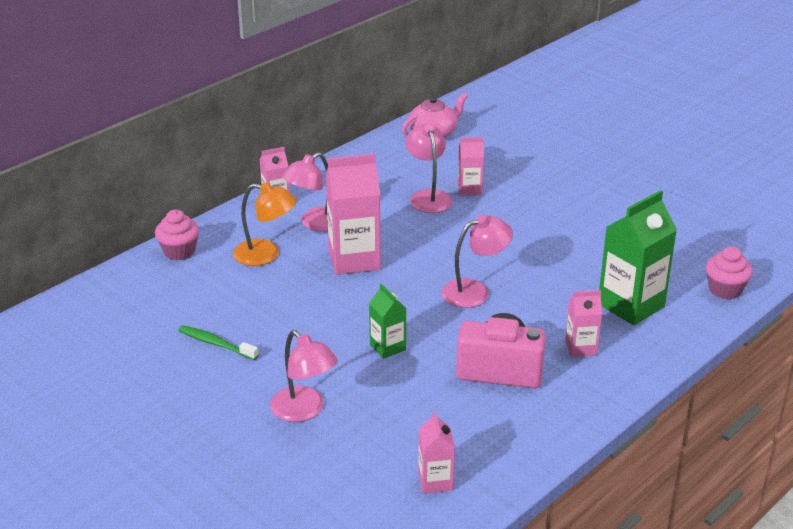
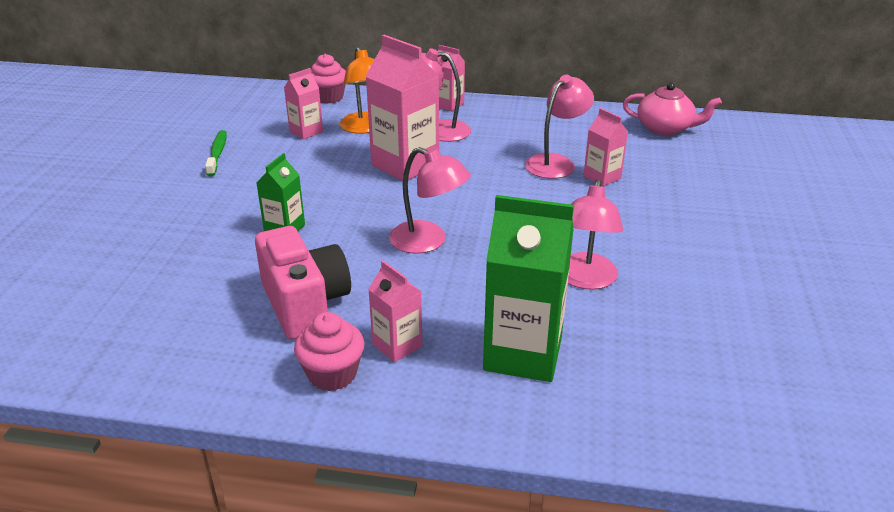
camera: 55 degrees right, 0 degrees up
pink lamp [270,330,338,422] -> pink lamp moved to [568,179,623,290]
pink carton [418,411,455,494] -> pink carton moved to [284,68,323,139]
pink cupcake [706,247,753,299] -> pink cupcake moved to [294,312,365,391]

